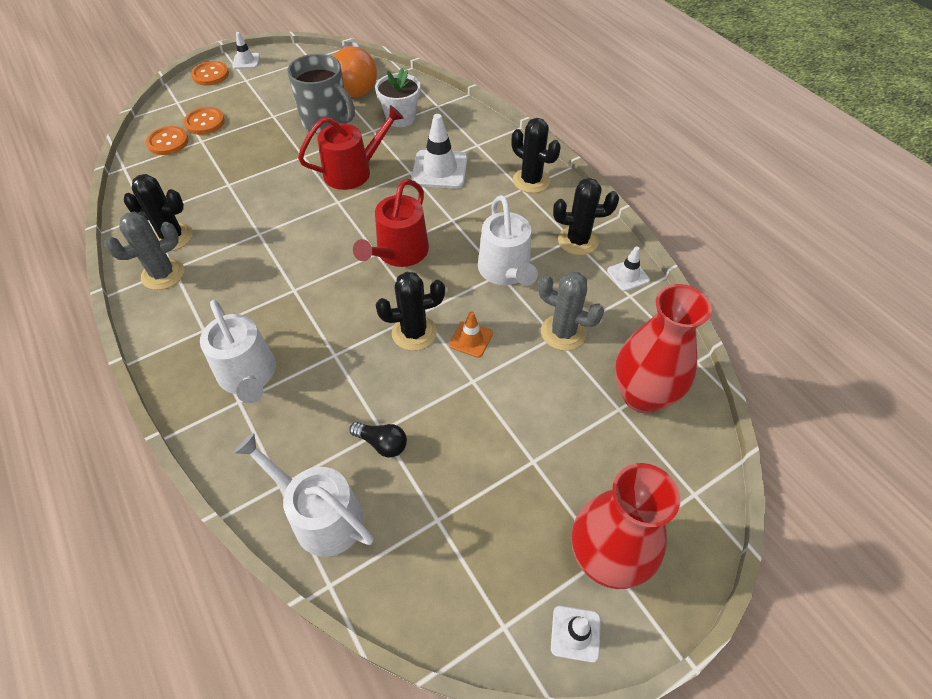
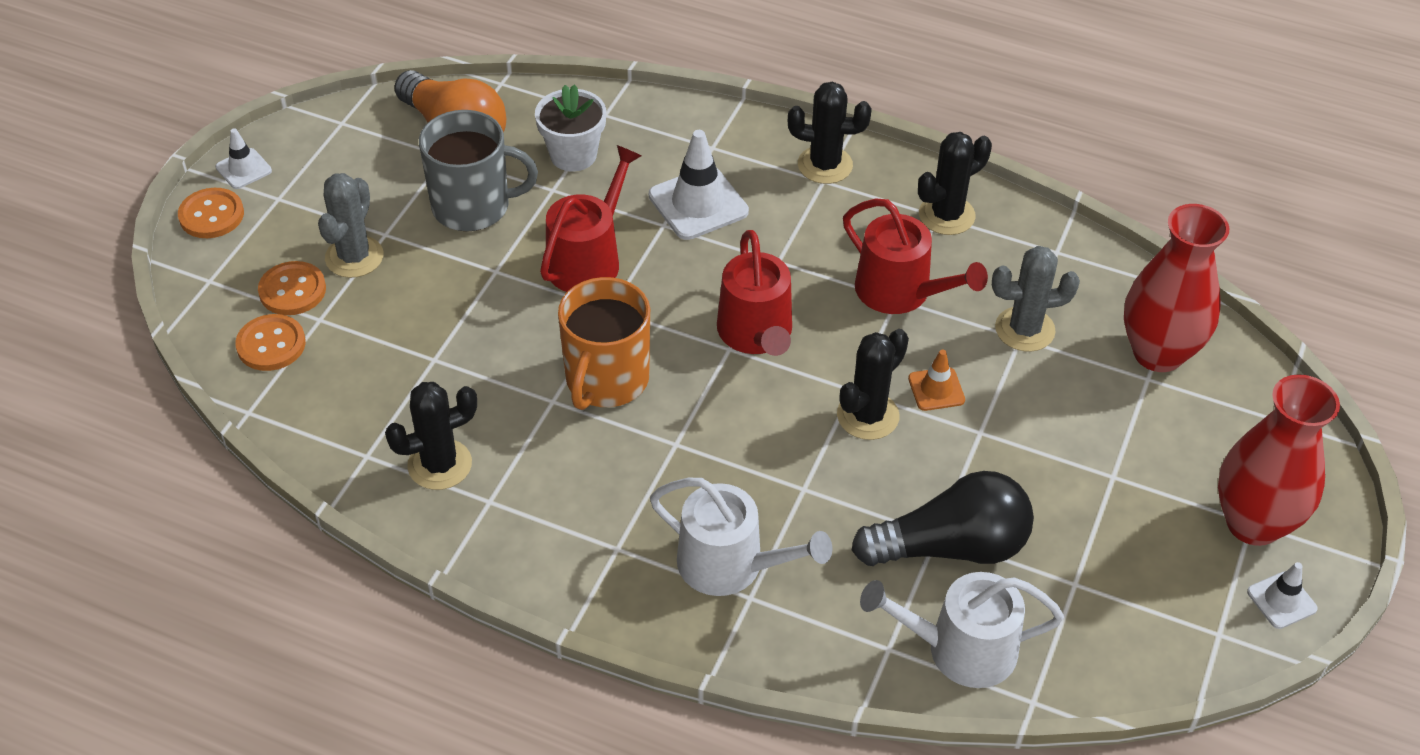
camera: 35 degrees left, 5 degrees down
grey cactus [104,212,184,290] -> grey cactus moved to [318,173,384,278]
black light bulb [349,422,407,457] -> black light bulb [852,471,1034,566], size x2.16
white watering can [478,195,538,286] -> red watering can [843,198,988,314]
white traffic cone [607,246,650,291] -> none
none -> orange mug [558,277,650,410]

